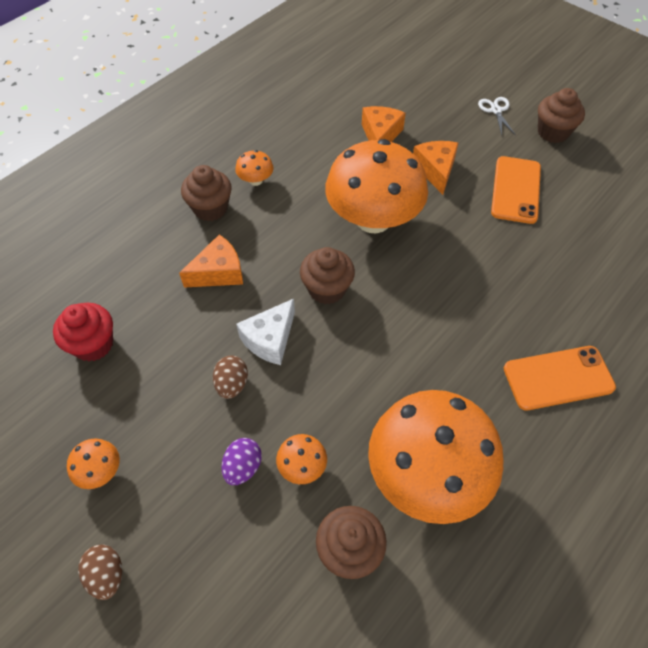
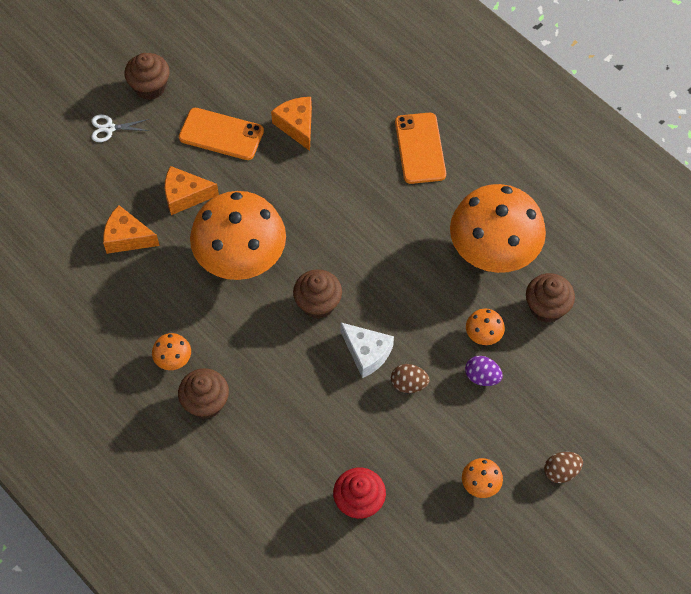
camera: 85 degrees left, 5 degrees up
orange cheese [179,234,243,288] -> orange cheese moved to [271,97,312,151]

